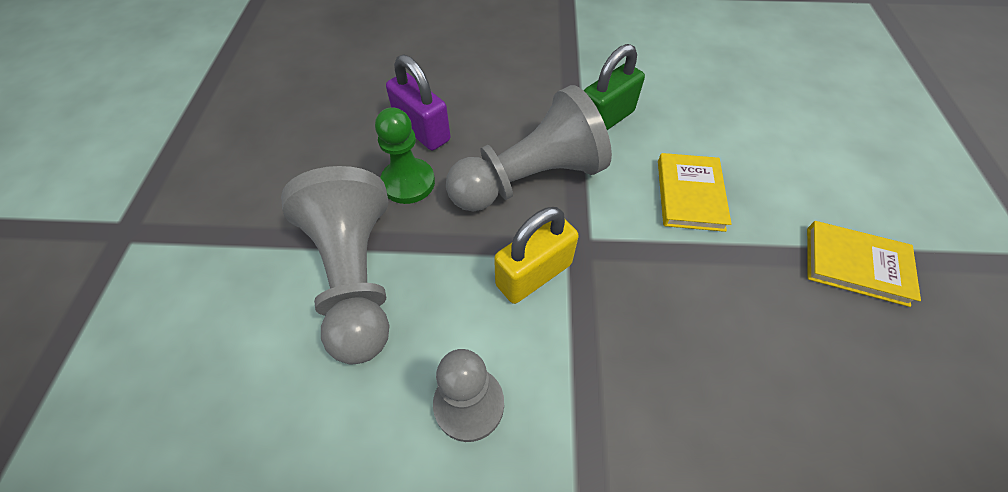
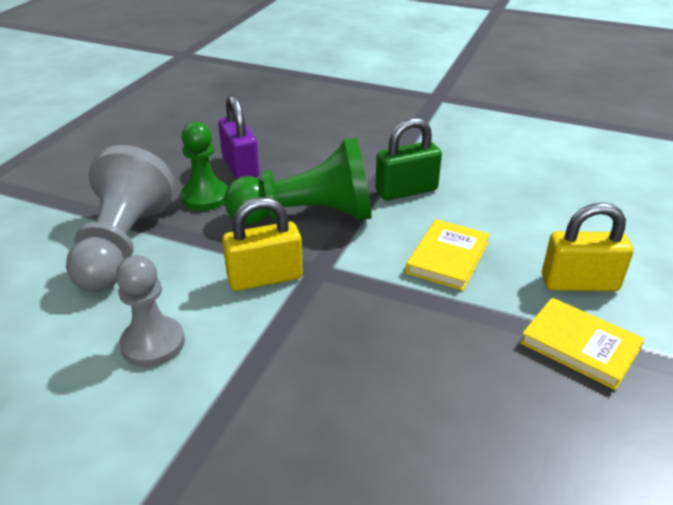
camera: 20 degrees right, 20 degrees down
grey pawn [446,85,612,212] -> green pawn [224,138,372,224]
none -> yellow padlock [542,202,633,291]

